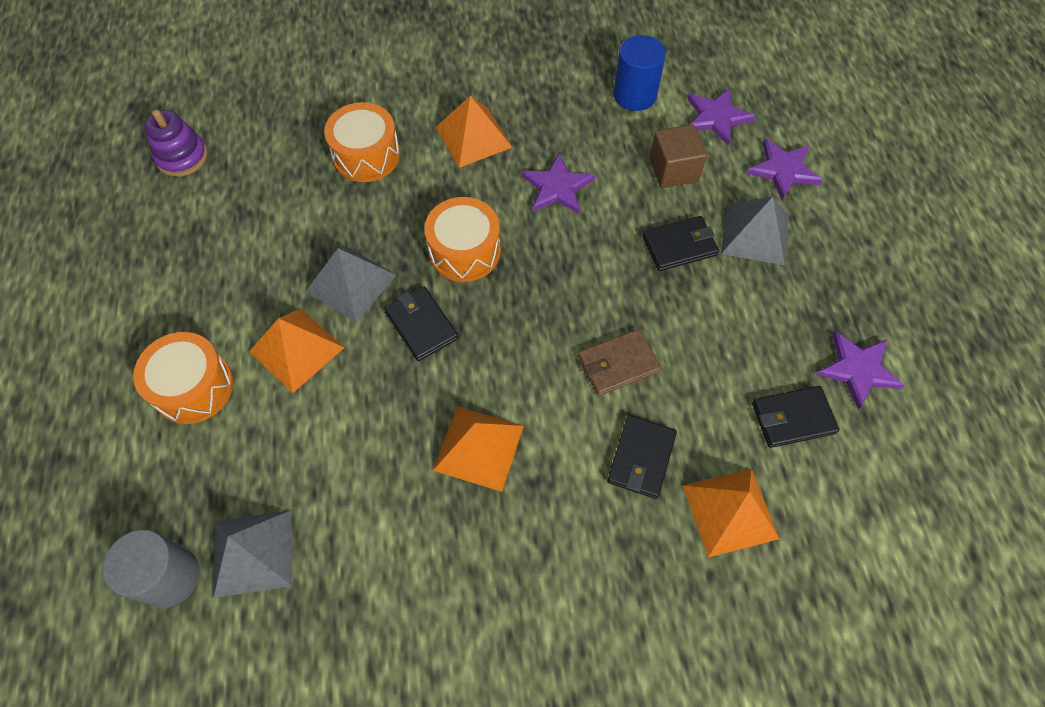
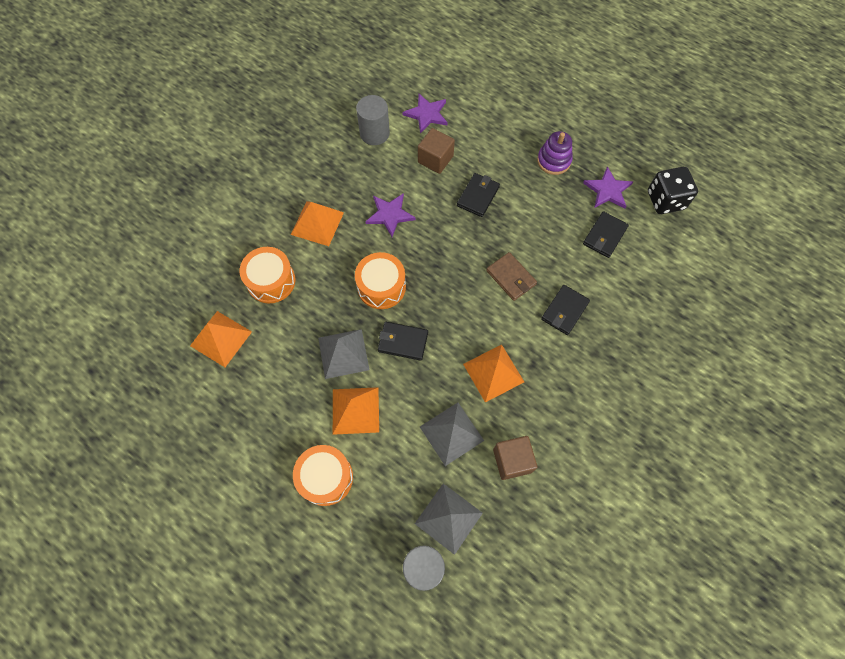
camera: 45 degrees left, 5 degrees up
purple stacking toy [144,110,208,177] -> purple stacking toy moved to [537,131,573,175]
brown wallet [578,329,661,396] -> brown wallet turned 60 degrees counterclockwise [486,252,537,301]
black wallet [607,415,677,499] -> black wallet turned 60 degrees clockwise [541,285,590,335]
blue cylinder [613,35,666,111] -> grey cylinder [356,95,390,145]
orange pyramid [683,468,779,558] -> orange pyramid moved to [190,311,252,367]
grey pyramid [721,197,789,265] -> grey pyramid moved to [420,403,484,466]
purple star [746,139,823,200] -> none
none -> brown cube [493,436,538,480]
none -> black dice [648,167,698,214]

